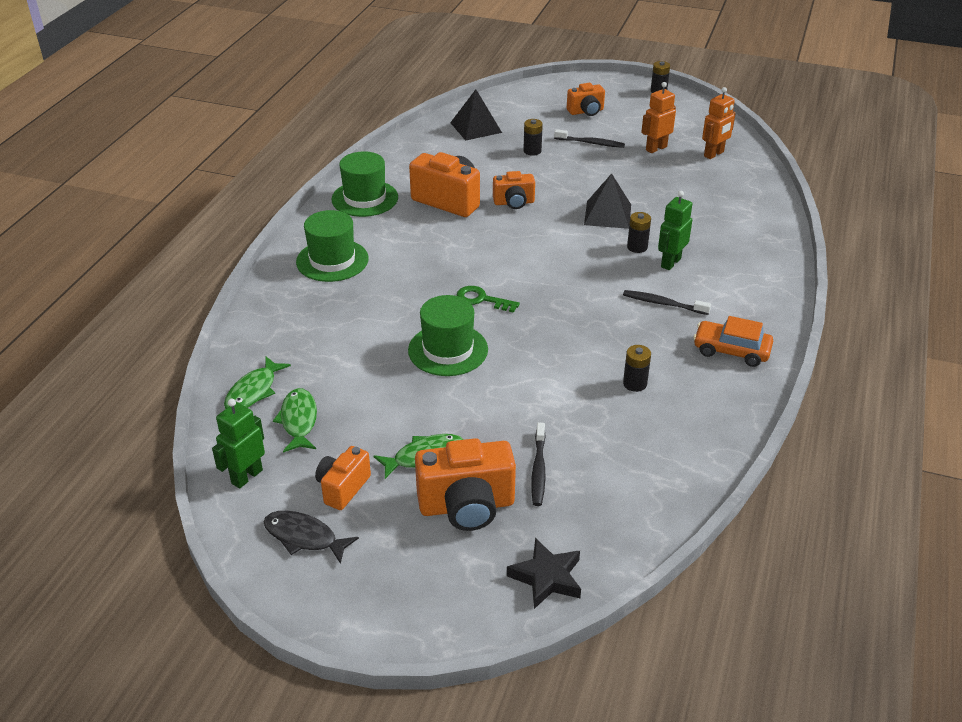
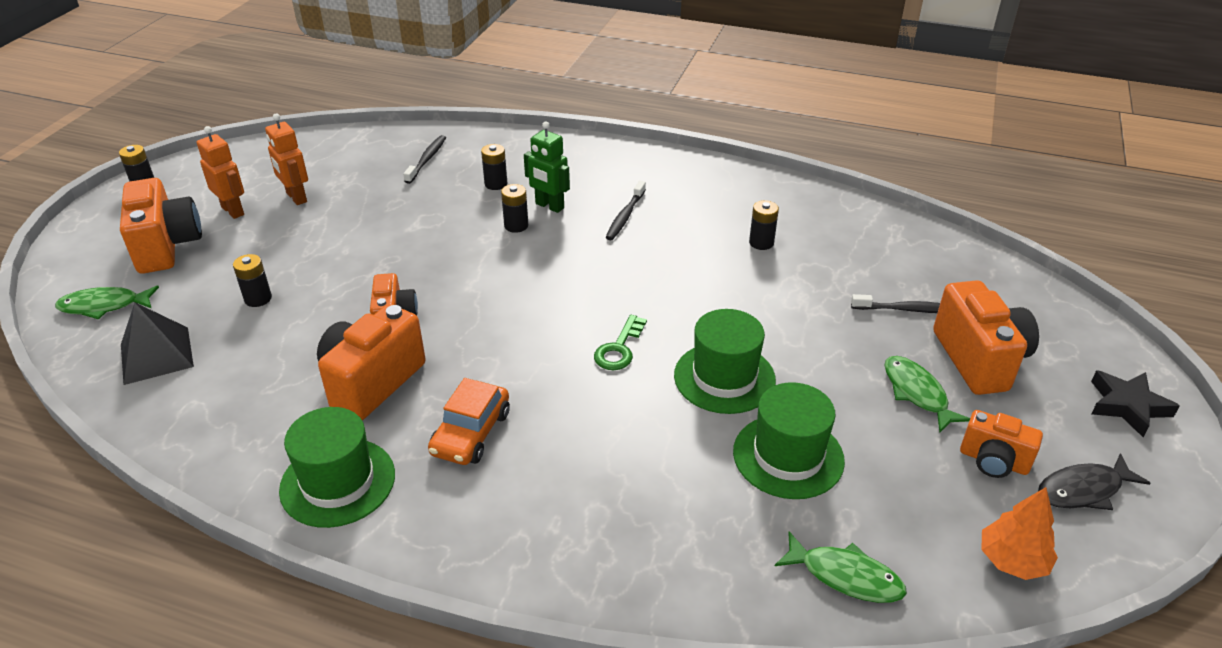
camera: 90 degrees left, 0 degrees up
green robot [212,399,265,489] -> orange tree [981,487,1058,580]
black fish [264,511,359,564] -> black fish turned 45 degrees clockwise [1038,453,1150,510]
green fish [273,388,317,453] -> green fish moved to [55,285,159,320]
green hat [296,210,369,282] -> green hat moved to [733,382,845,499]
black star [507,538,581,609] -> black star moved to [1091,370,1180,437]
black toothbrush [554,129,625,148] -> black toothbrush moved to [403,135,446,184]
orange camera [567,83,605,116] -> orange camera [120,178,202,274], size x1.67
black pyramid [584,173,631,229] -> none
orange car [693,316,773,367] -> orange car moved to [428,378,510,465]
orange robot [702,87,736,159] -> orange robot moved to [197,126,244,219]
none -> black battery [481,144,507,190]

